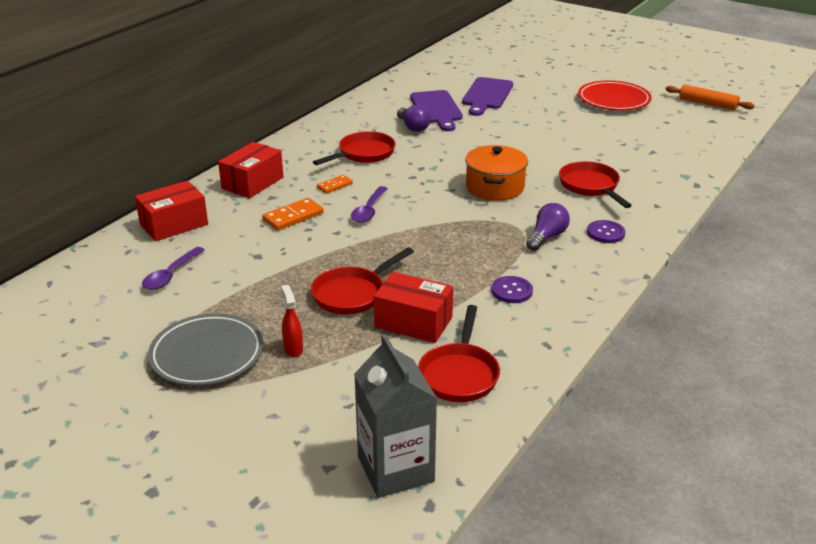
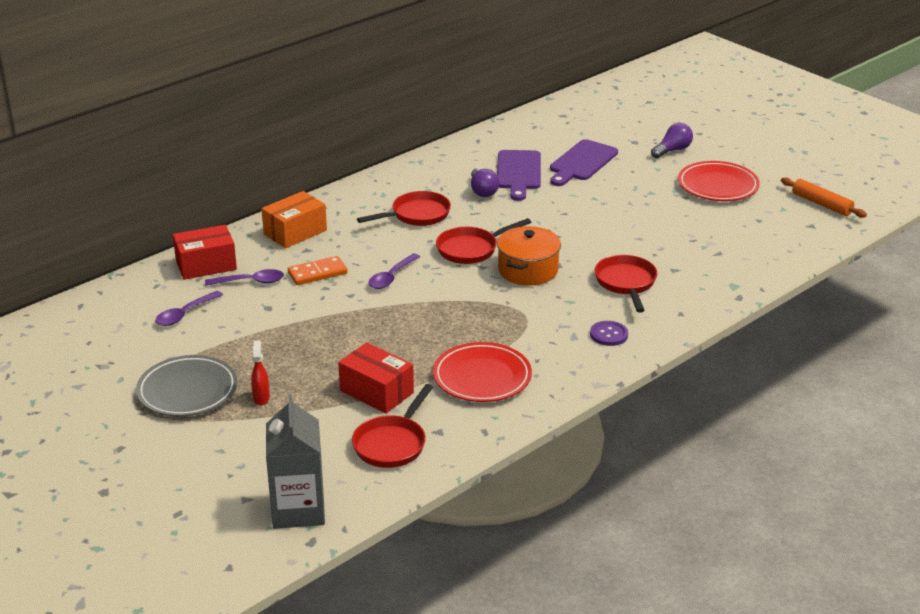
camera: 15 degrees right, 0 degrees up
red box [218,142,283,198] -> orange box [261,191,327,248]
red pan [311,247,414,314] -> red pan moved to [436,218,532,264]
orange domino [317,175,353,194] -> none
purple button [491,276,533,303] -> red plate [433,342,532,402]
purple light bulb [526,203,570,251] -> purple light bulb moved to [651,123,693,158]
none -> purple spoon [205,269,284,286]

